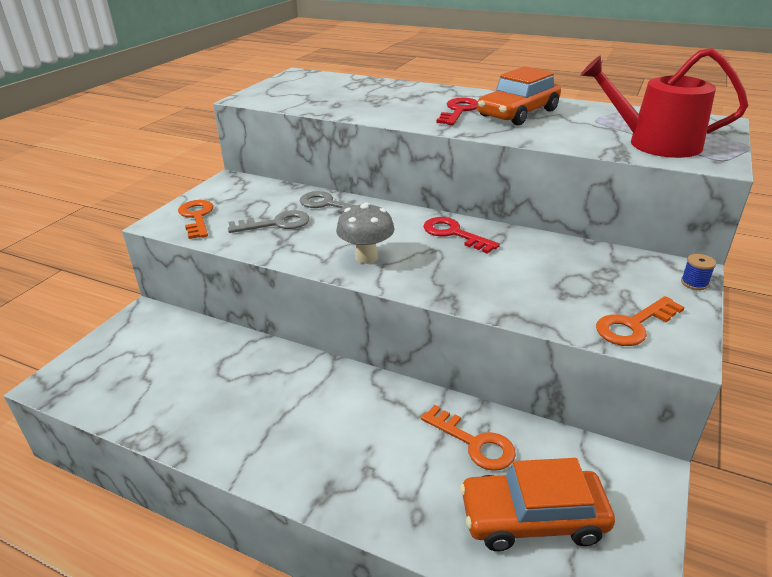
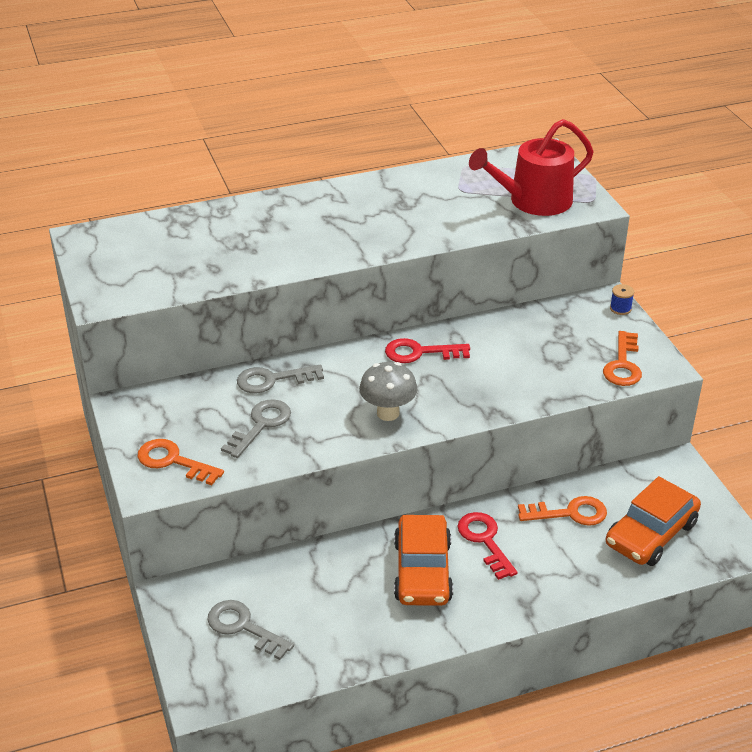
camera: 45 degrees left, 5 degrees up
red key [436,98,478,125] -> red key moved to [457,512,517,580]
orange car [477,66,561,125] -> orange car moved to [394,515,453,606]
none -> grey key [207,600,294,660]

